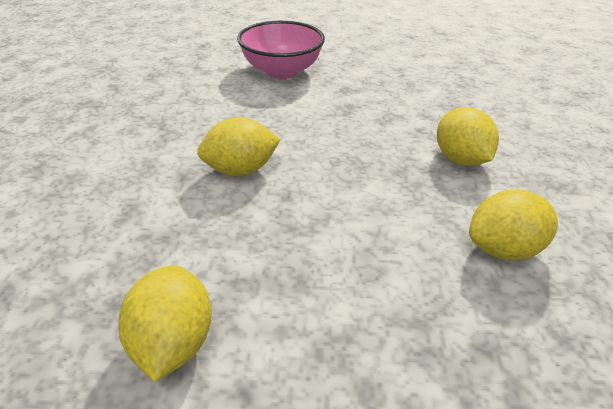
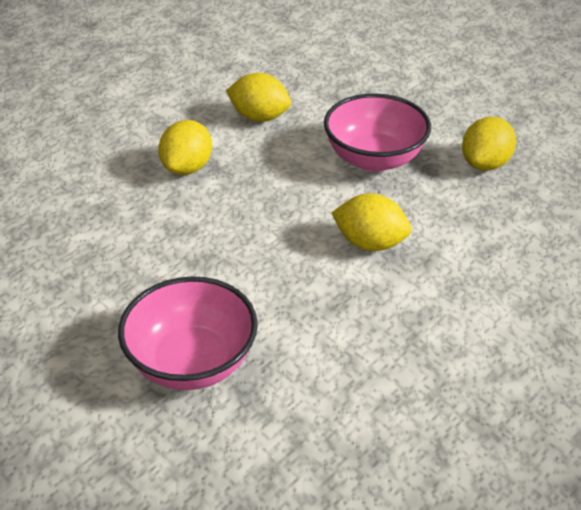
camera: 140 degrees left, 0 degrees up
none -> pink bowl [324,93,431,172]

